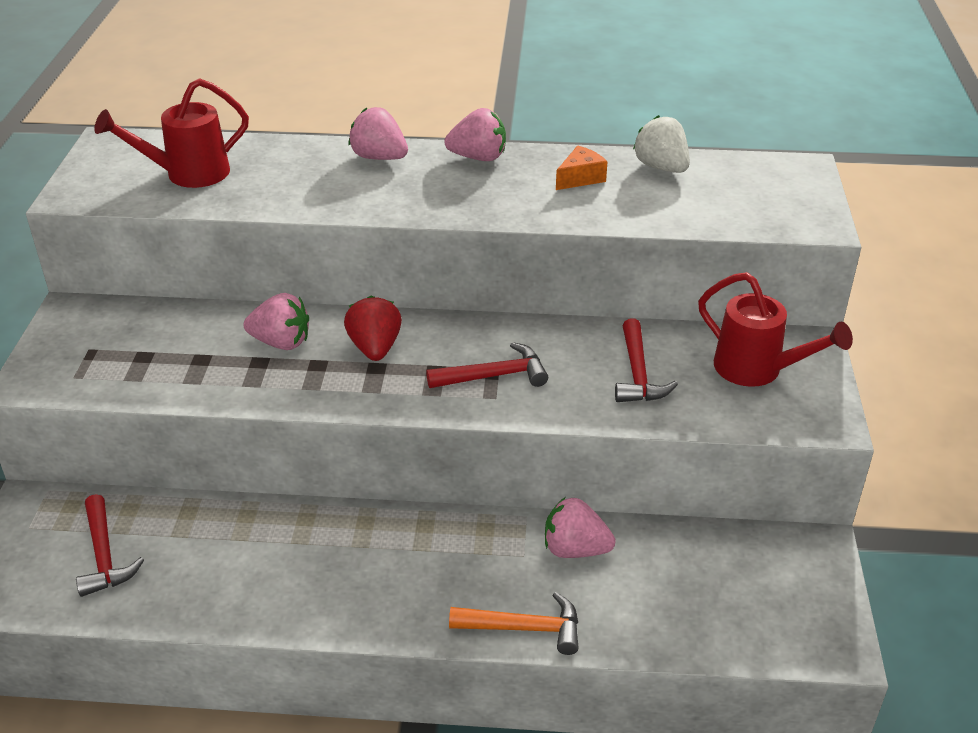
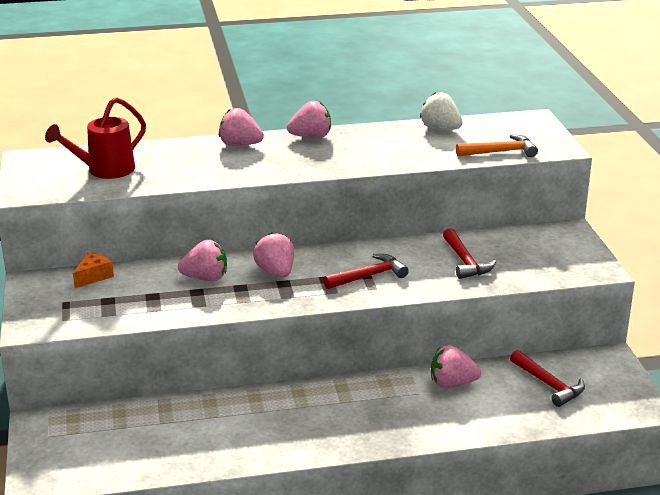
camera: 15 degrees left, 10 degrees down
red hammer [76,494,144,597] -> red hammer moved to [510,350,585,407]
red strawberry [344,296,402,361] -> pink strawberry [253,232,294,278]
orange hammer [449,592,579,655] -> orange hammer moved to [456,134,538,157]
orange cheese [556,146,607,190] -> orange cheese moved to [73,252,114,288]
red watering can [698,272,853,387] -> none

